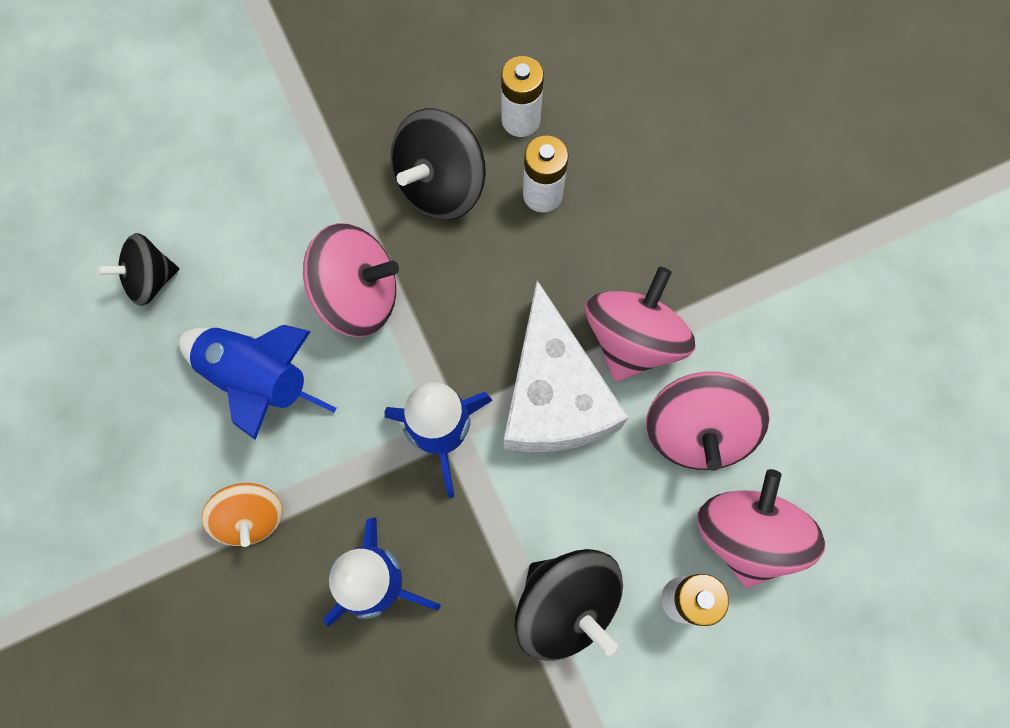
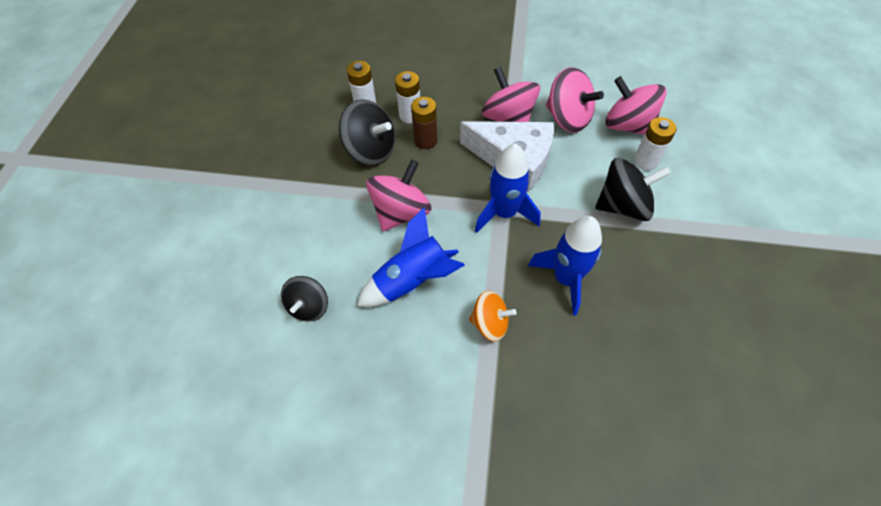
camera: 55 degrees left, 15 degrees down
black spinning top [391,108,486,220] -> black spinning top turned 45 degrees counterclockwise [339,99,395,166]
none -> brown battery [411,97,437,149]

